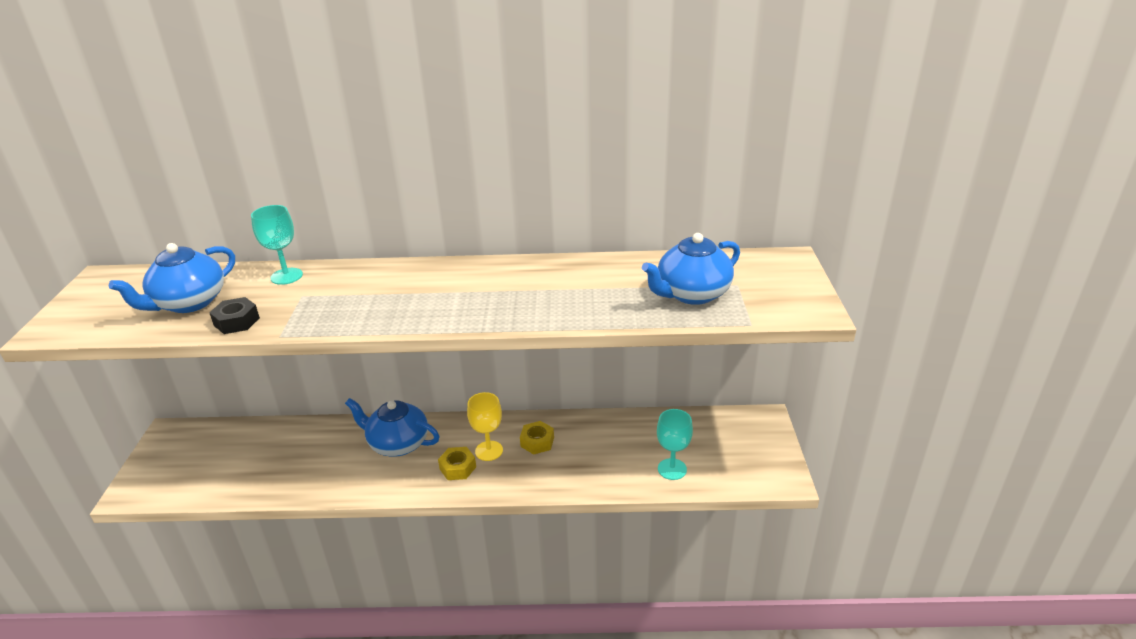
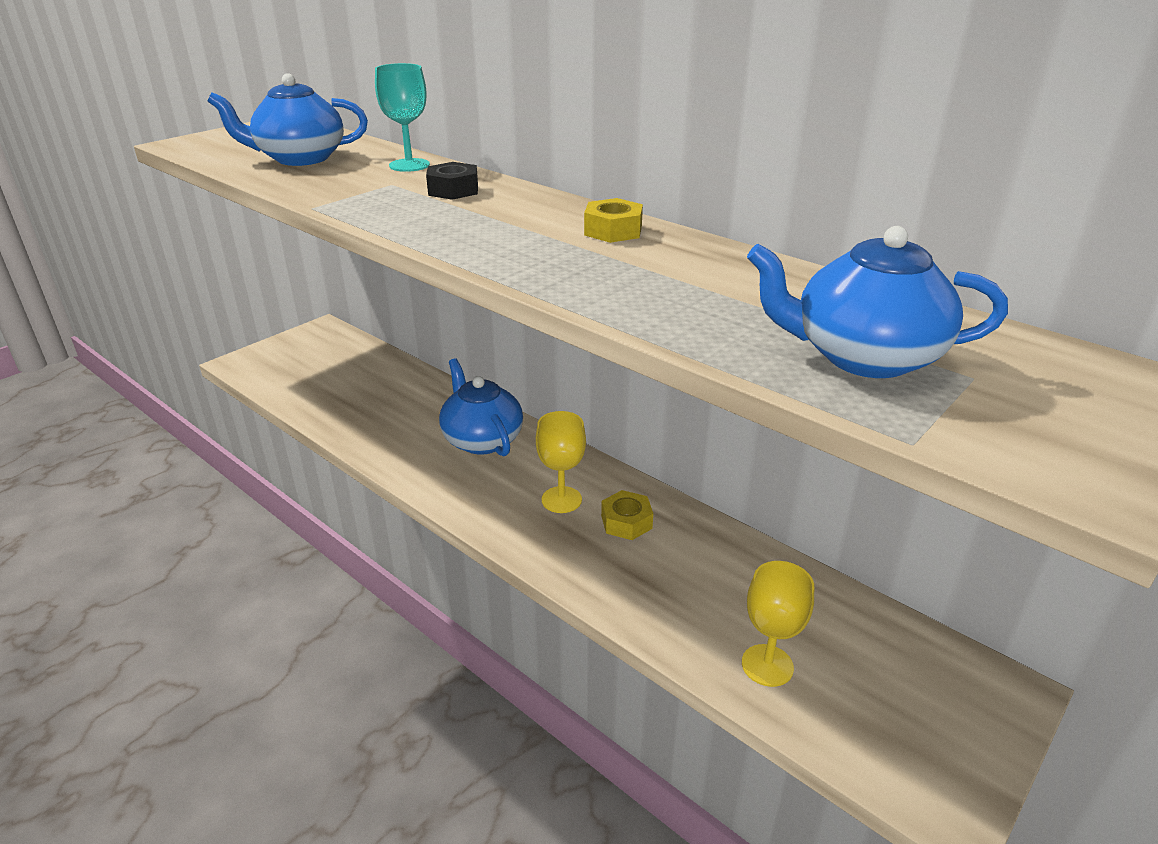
camera: 40 degrees right, 0 degrees up
black nut [209,297,260,334] -> black nut moved to [426,162,478,200]
yellow nut [438,447,476,480] -> yellow nut moved to [584,198,643,243]
turquoise goblet [657,409,693,480] -> yellow goblet [742,561,814,687]

